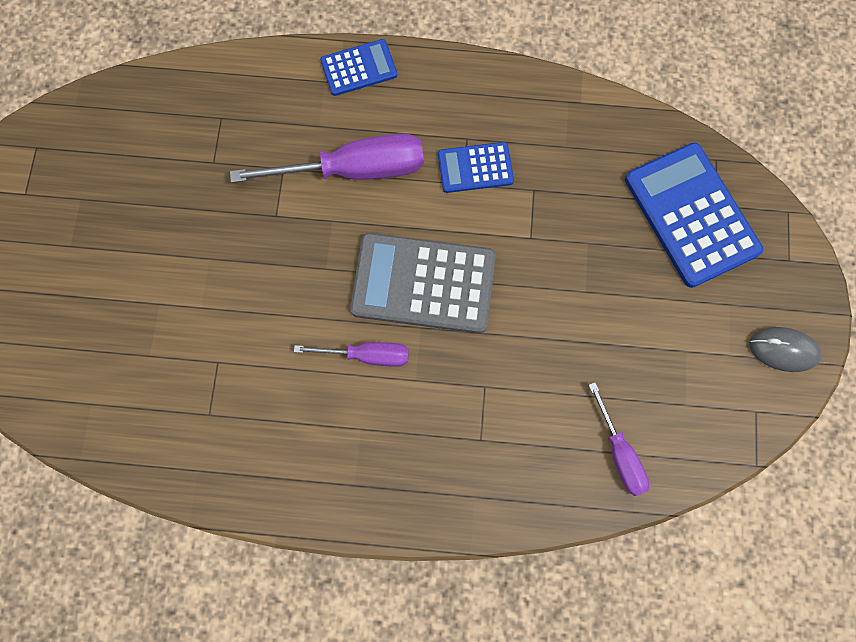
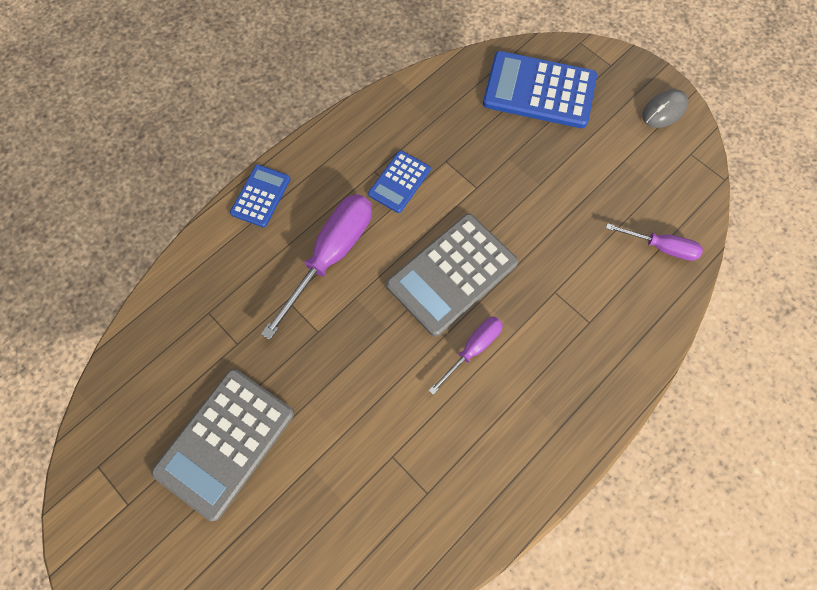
camera: 50 degrees left, 5 degrees down
none -> grey calculator [151,369,294,521]

